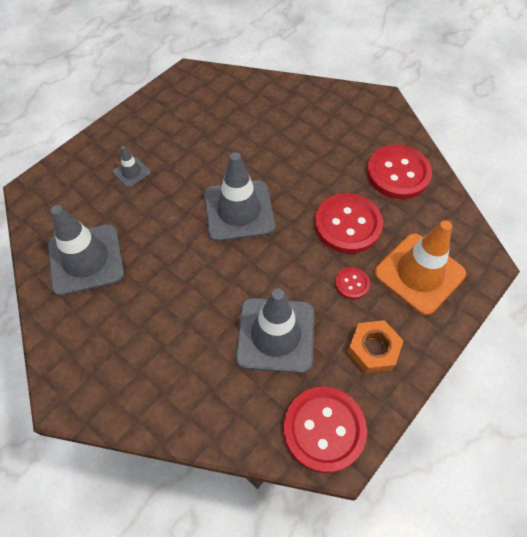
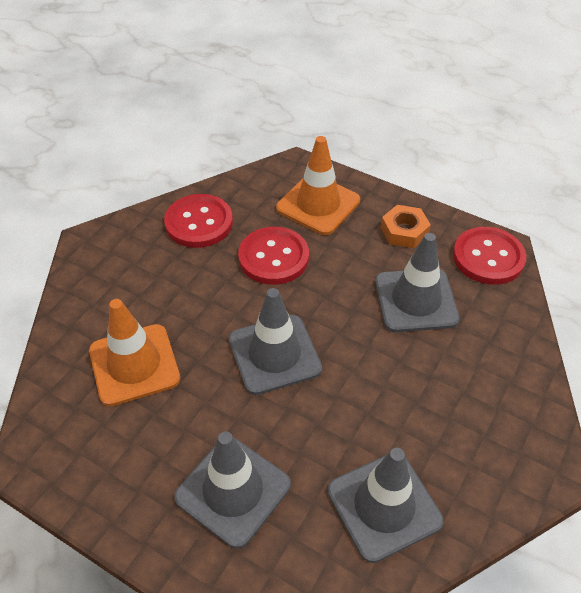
camera: 100 degrees left, 10 degrees down
grey traffic cone [112,146,151,188] -> grey traffic cone [174,431,291,548], size x2.13
red button [335,267,370,299] -> none
none -> orange traffic cone [89,299,180,407]

